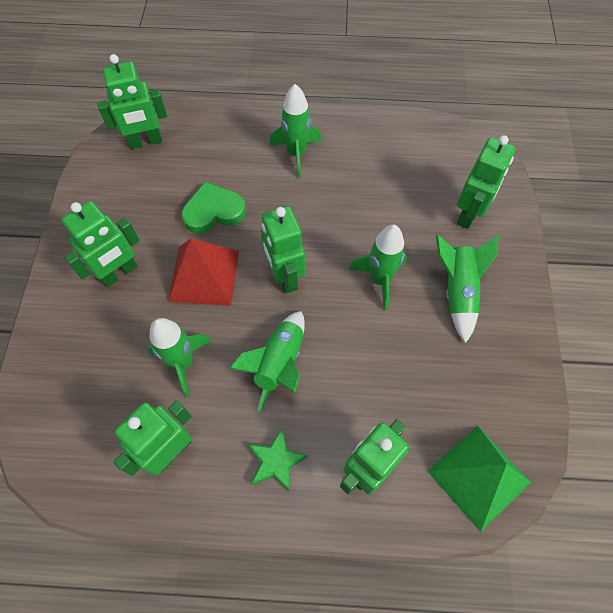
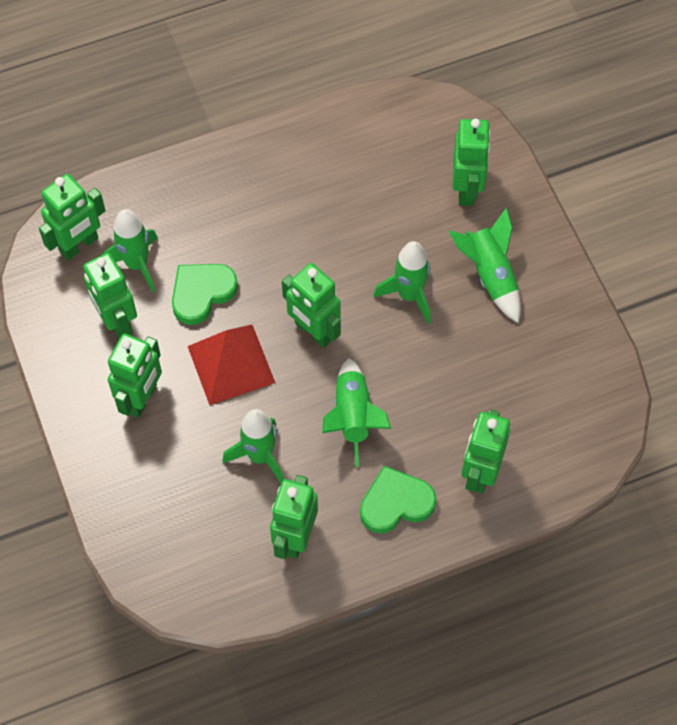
camera: 25 degrees left, 0 degrees up
green star [248,429,308,492] -> green heart [360,466,437,533]
green rocket [270,84,321,178] -> green rocket moved to [101,209,158,293]
green pyramid [428,426,531,532] -> none
none -> green robot [83,253,137,339]

